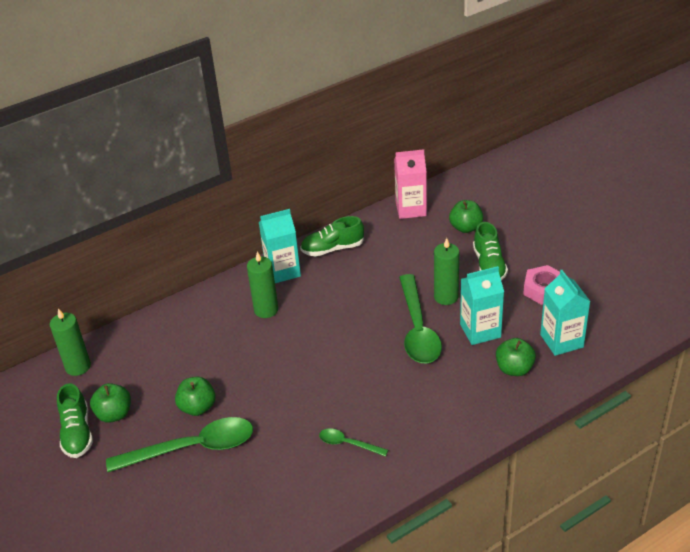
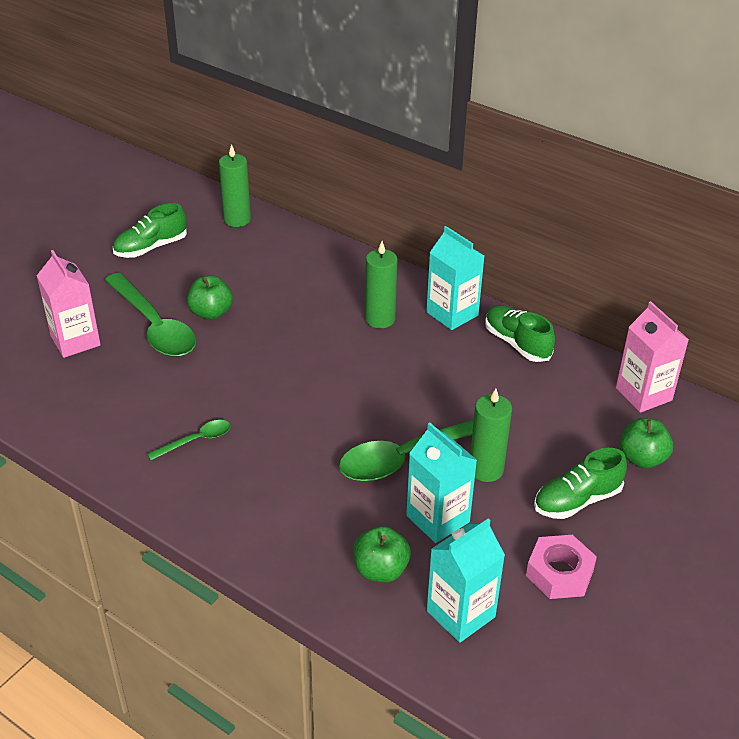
camera: 65 degrees right, 0 degrees up
green apple [90,383,131,423] -> none
green spoon [319,428,388,457] -> green spoon turned 60 degrees clockwise [147,420,231,460]
none -> pink carton [37,250,101,358]

